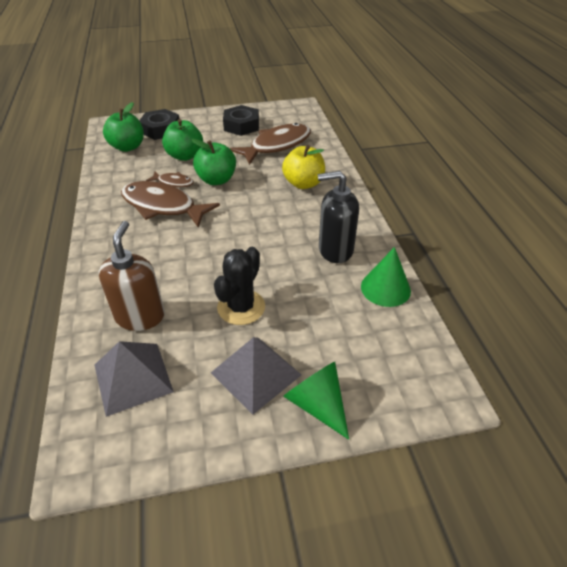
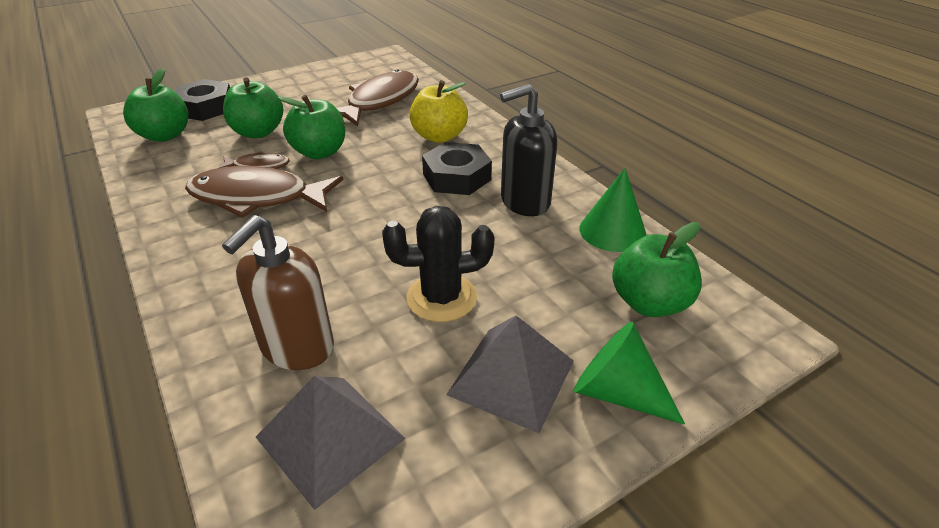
camera: 20 degrees left, 5 degrees down
brown soap dispenser [99,221,165,331] -> brown soap dispenser turned 135 degrees counterclockwise [222,215,334,370]
black cactus [214,247,265,325] -> black cactus turned 75 degrees clockwise [382,206,494,322]
black nut [223,105,259,136] -> black nut moved to [422,142,492,195]
none -> green apple [612,222,702,317]

